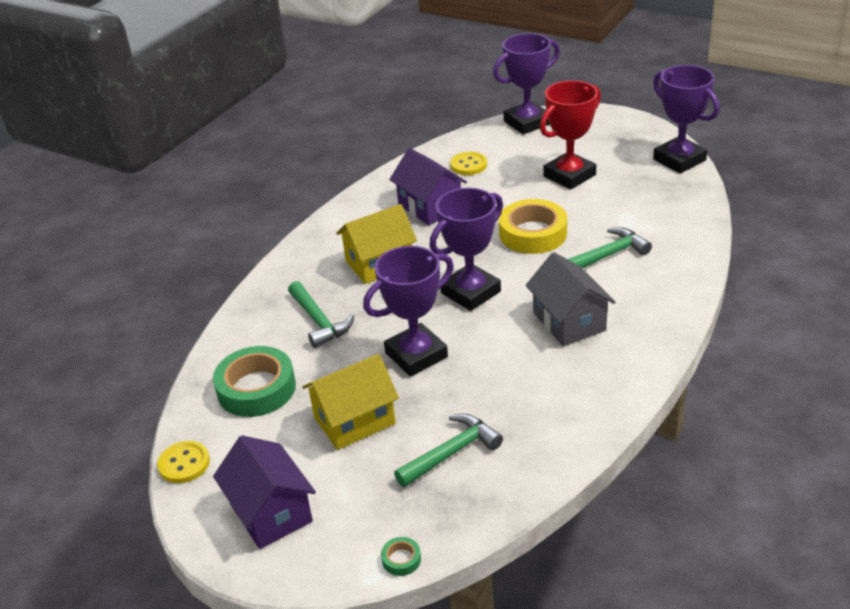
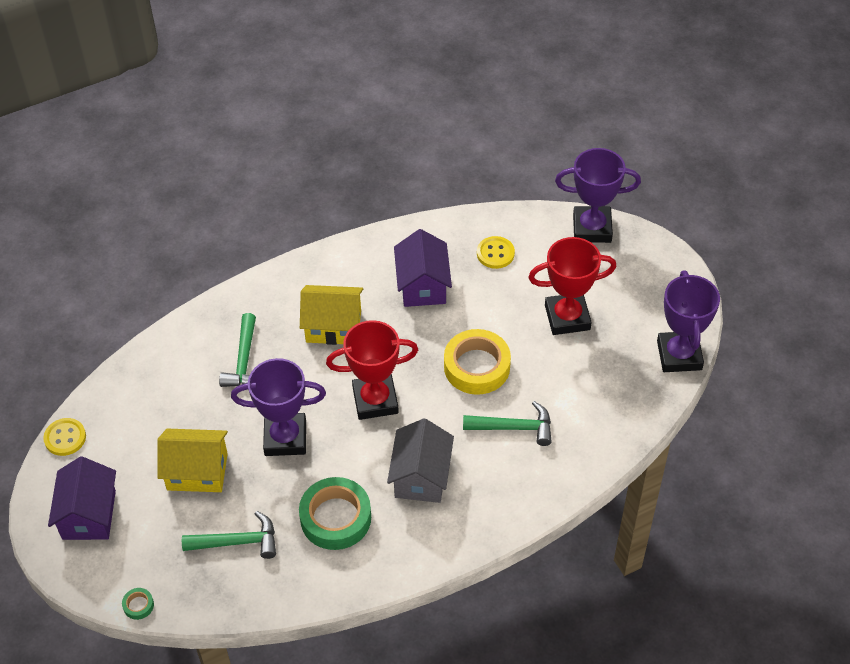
camera: 30 degrees right, 15 degrees up
green tape [213,346,296,417] -> green tape moved to [299,477,371,550]
purple trophy [430,188,503,311] -> red trophy [326,320,418,420]

